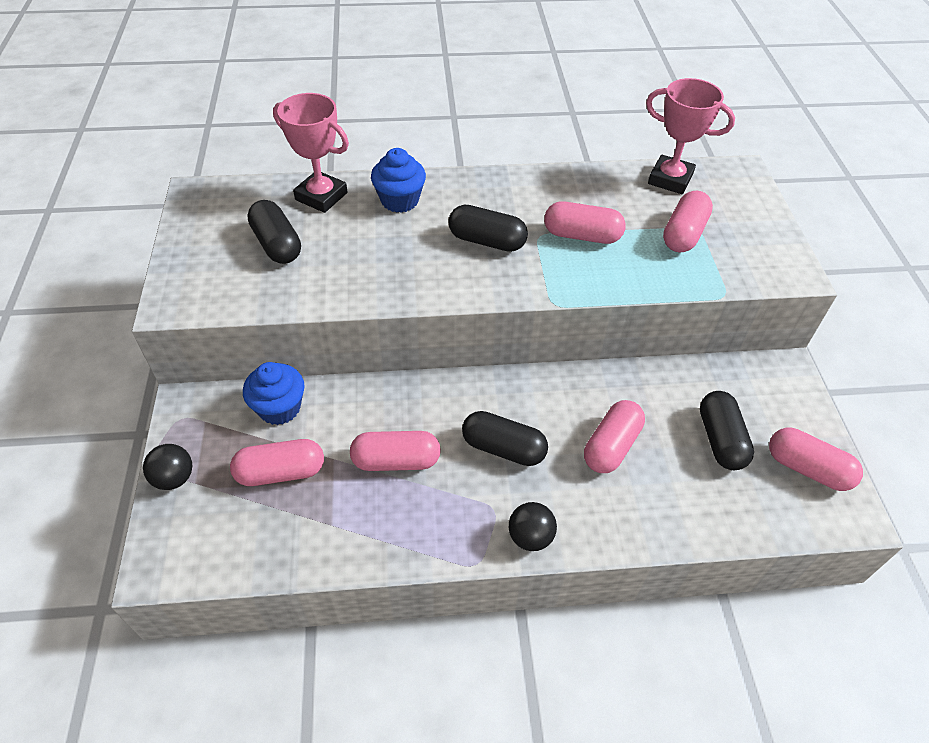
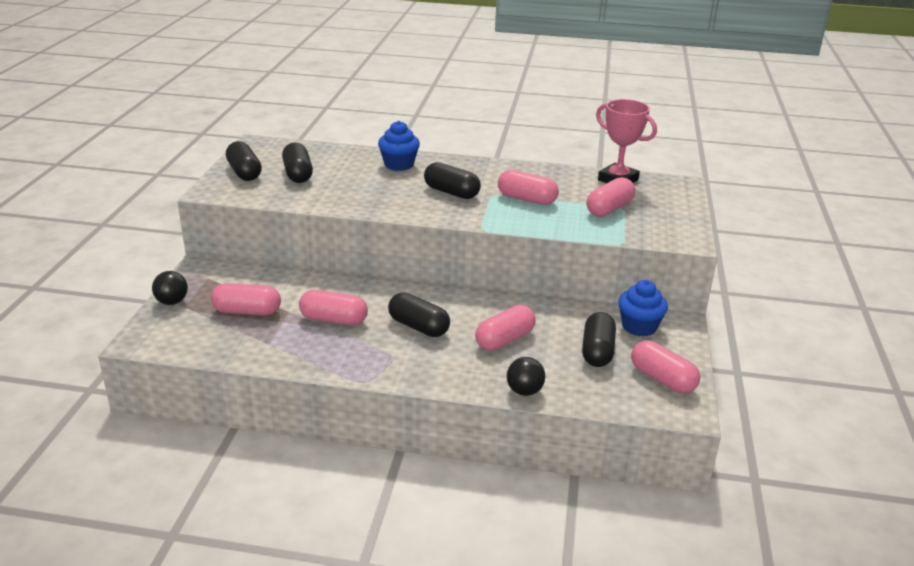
camera: 15 degrees right, 20 degrees down
blue cupcake [243,362,305,425] -> blue cupcake moved to [618,280,668,337]
pink trophy [273,93,349,213] -> none
black ball [509,502,557,551] -> black ball moved to [507,357,545,396]
none -> black capsule [226,141,262,181]

